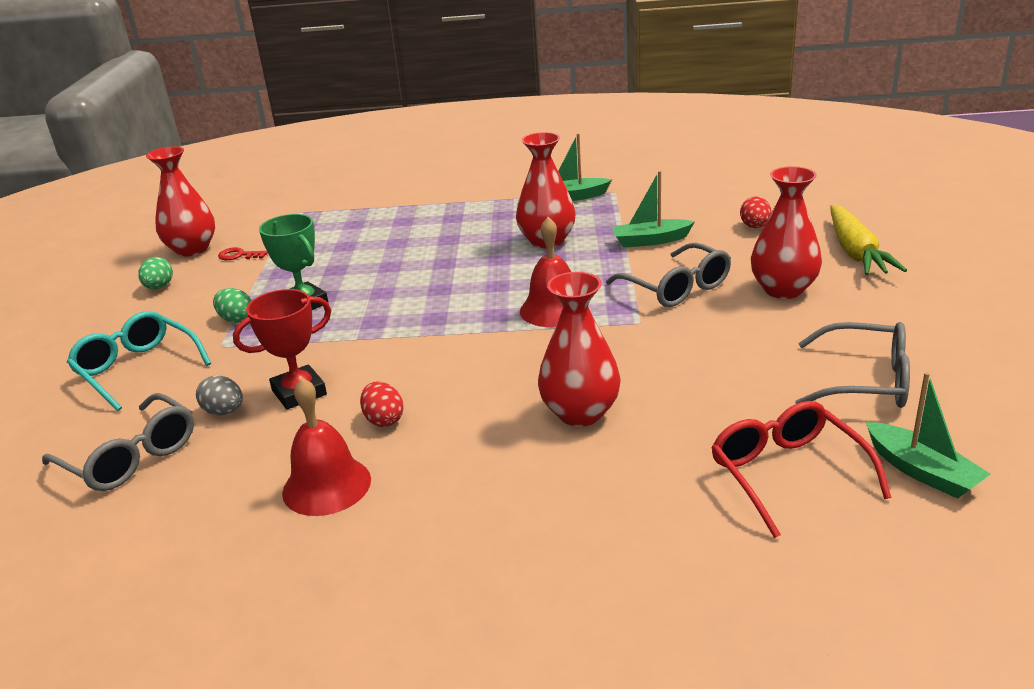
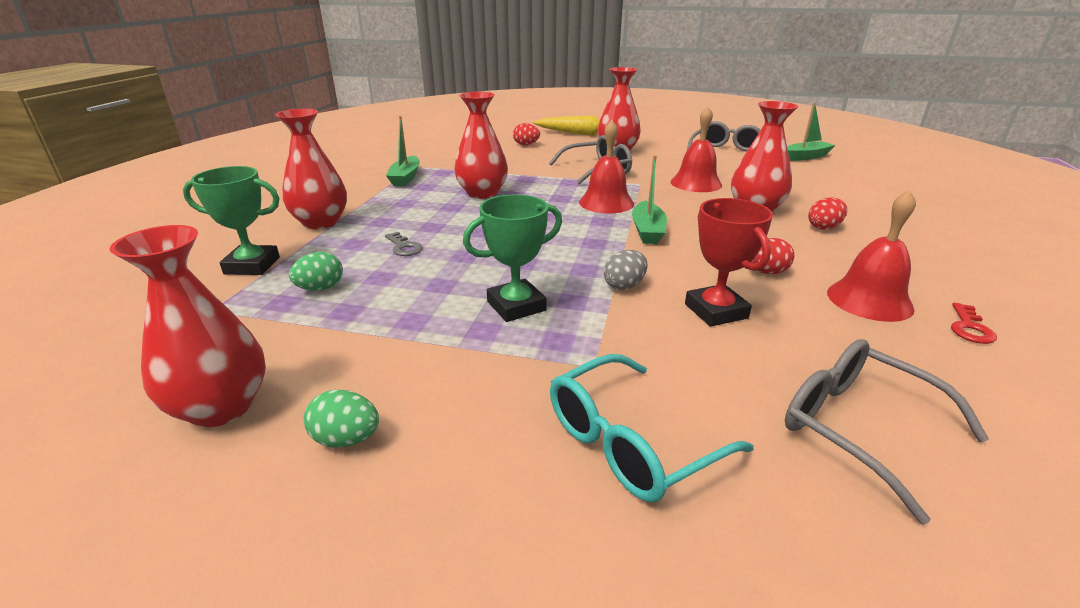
camera: 80 degrees left, 0 degrees up
grey glasses [42,393,194,491] -> grey glasses turned 90 degrees counterclockwise [785,339,989,525]
grey egg [196,375,243,415] -> grey egg moved to [604,250,648,290]
green egg [213,288,252,323] -> green egg moved to [289,252,343,291]
red key [218,247,268,260] -> red key moved to [951,303,997,344]
green boat [611,171,695,248] -> green boat moved to [632,155,667,244]
red glasses [712,401,891,538] -> none
none -> green trophy [183,166,280,275]
none -> red vase [275,109,347,229]
none -> grey key [385,232,423,256]
none -> red bell [670,106,722,192]
none -> red egg [808,197,847,230]

